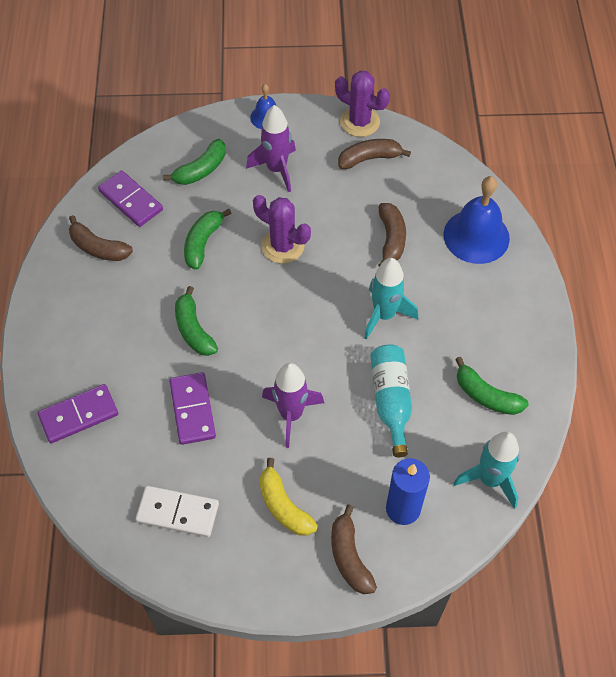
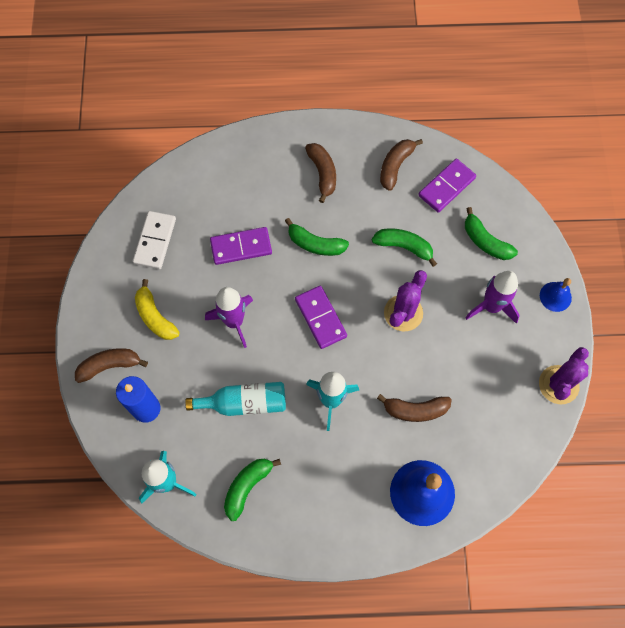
camera: 90 degrees right, 10 degrees up
purple domino [38,384,118,443] -> purple domino moved to [295,286,347,349]
green banana [175,286,218,356] -> green banana turned 135 degrees counterclockwise [285,218,349,256]
yellow banana [259,458,318,536] -> yellow banana turned 90 degrees counterclockwise [135,279,180,340]
brown banana [338,139,411,169] -> brown banana moved to [305,143,336,203]

